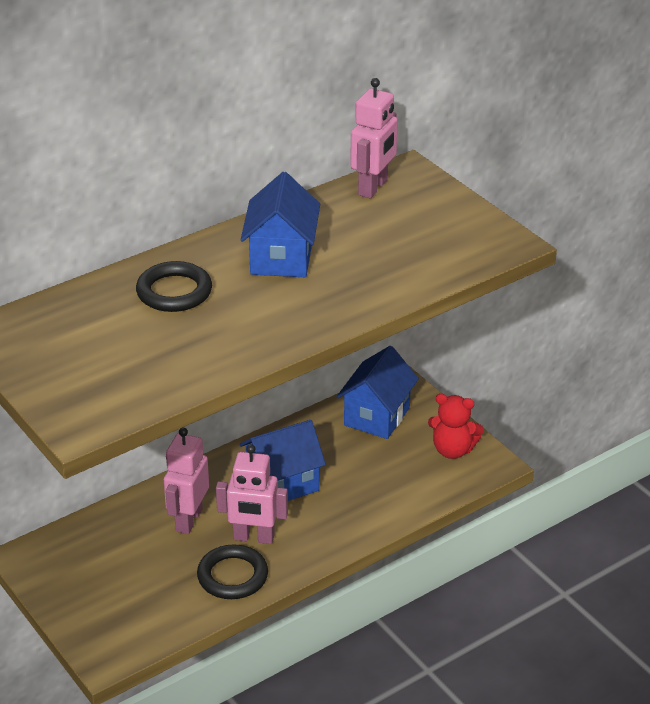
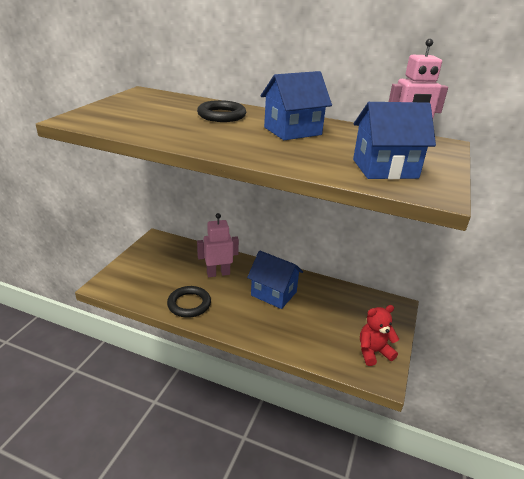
camera: 55 degrees right, 5 degrees down
pink robot [216,444,288,544] -> none
blue house [336,346,419,439] -> blue house moved to [353,102,436,179]
red teddy bear [428,394,484,459] -> red teddy bear turned 90 degrees clockwise [360,305,399,366]

